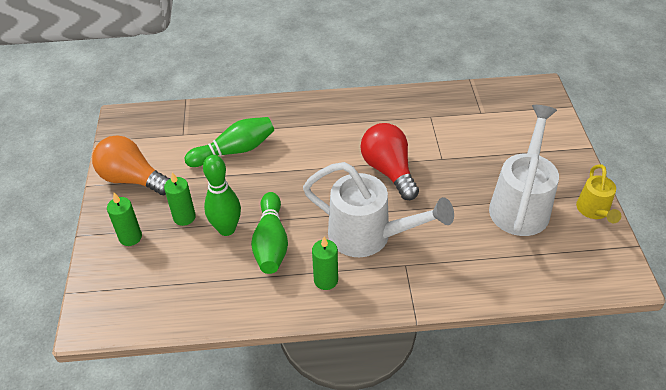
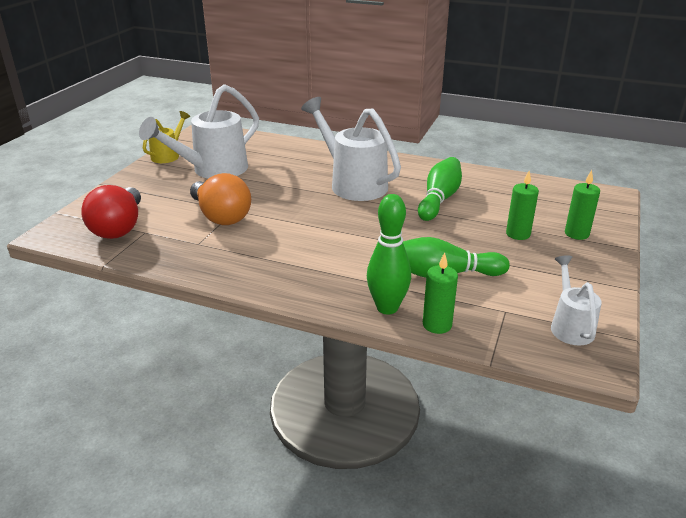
camera: 155 degrees left, 15 degrees down
orange light bulb [92,136,171,195] -> orange light bulb moved to [190,173,251,225]
green bowling pin [203,155,241,236] -> green bowling pin moved to [367,194,411,314]
green candle [312,236,338,290] -> green candle moved to [423,252,458,334]
red light bulb [361,123,419,200] -> red light bulb moved to [81,185,141,239]
none -> white watering can [551,255,602,346]

